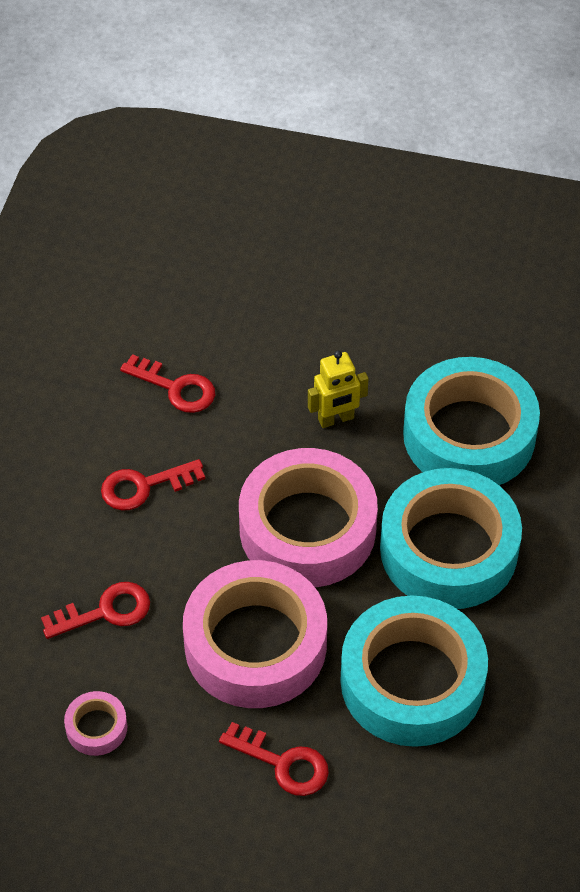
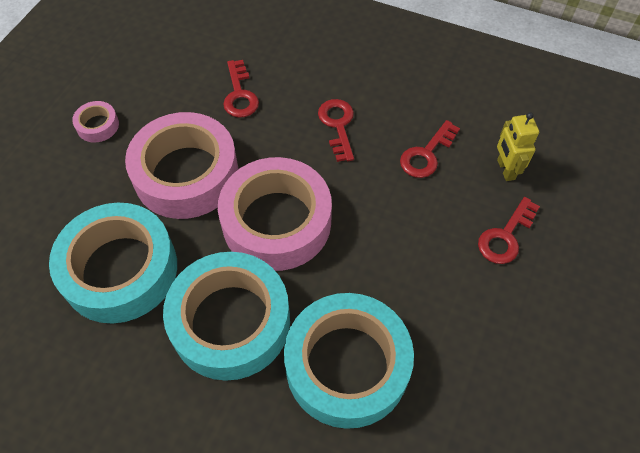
camera: 100 degrees right, 5 degrees up
pink tape [64,691,127,756] -> pink tape moved to [72,101,119,142]
red key [219,722,329,796] -> red key moved to [478,197,540,264]
yellow robot [308,351,368,428] -> yellow robot moved to [497,112,539,181]

